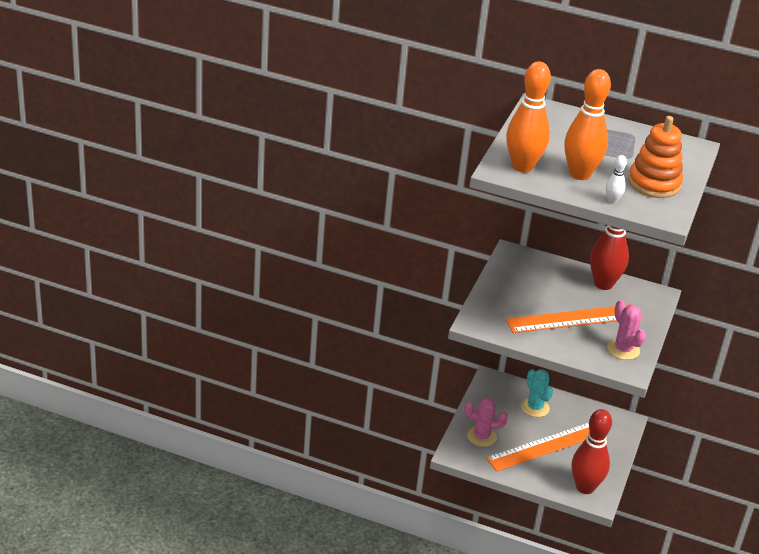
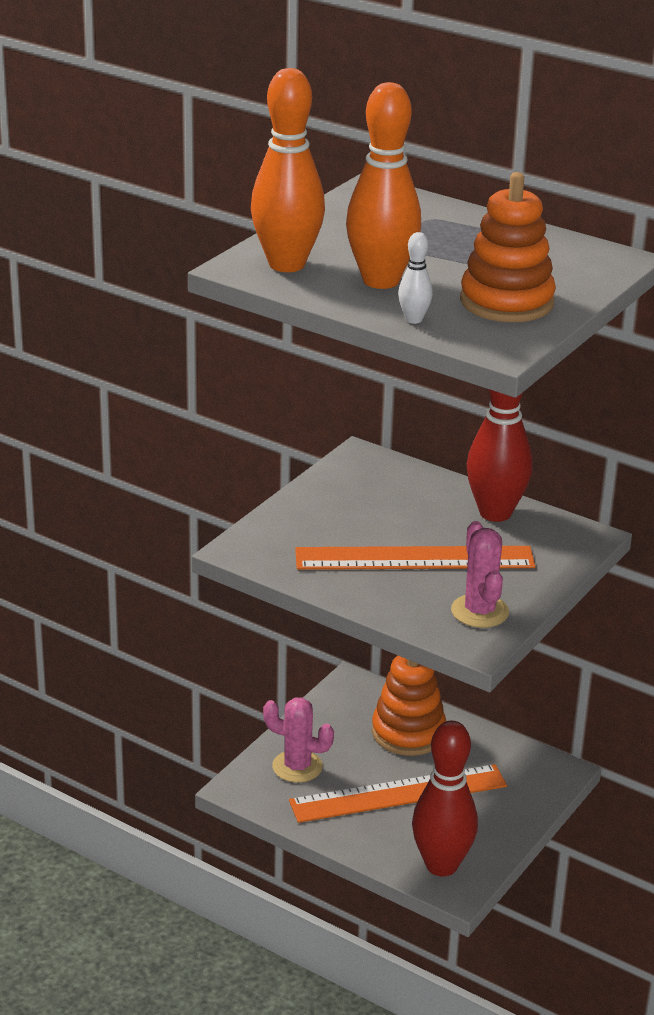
camera: 15 degrees right, 5 degrees down
turquoise cactus [521,369,553,417] -> orange stacking toy [372,656,446,756]

